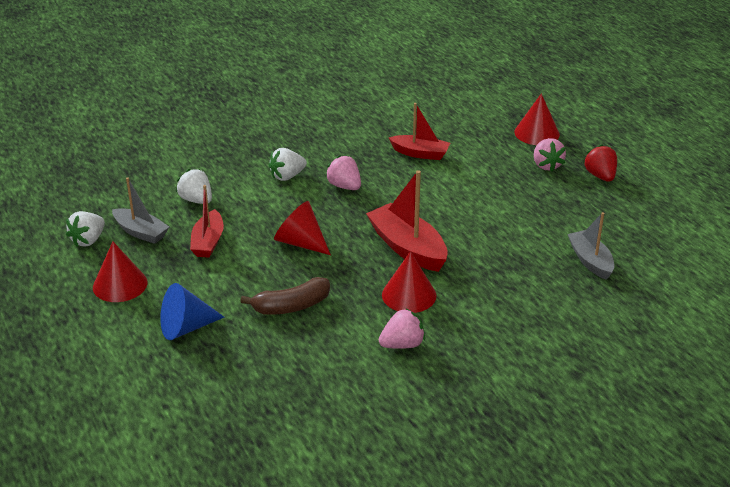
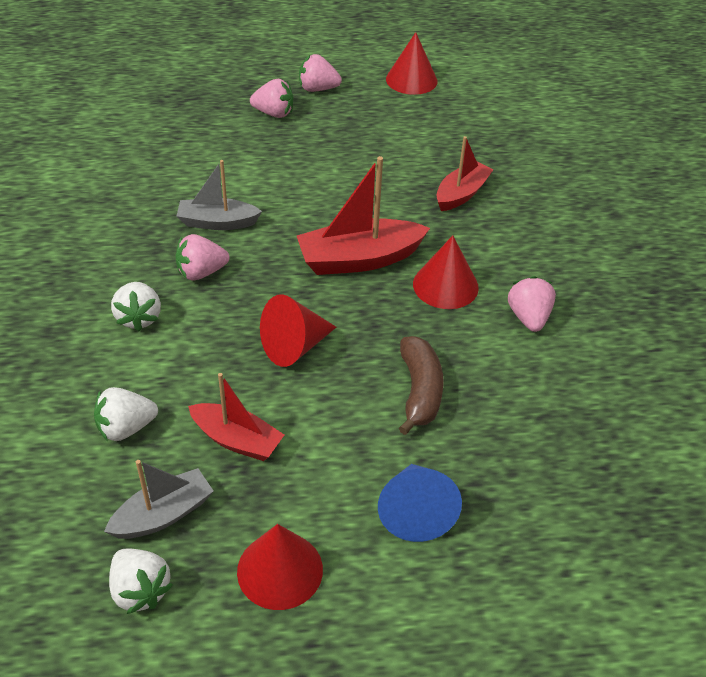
camera: 70 degrees left, 10 degrees up
red boat [389,103,450,160] -> red boat moved to [436,136,494,211]
red cone [514,94,560,145] -> red cone moved to [386,32,437,95]
grey boat [568,212,615,280] -> grey boat moved to [177,160,262,230]
red strawberry [584,144,617,182] -> pink strawberry [299,54,342,92]

